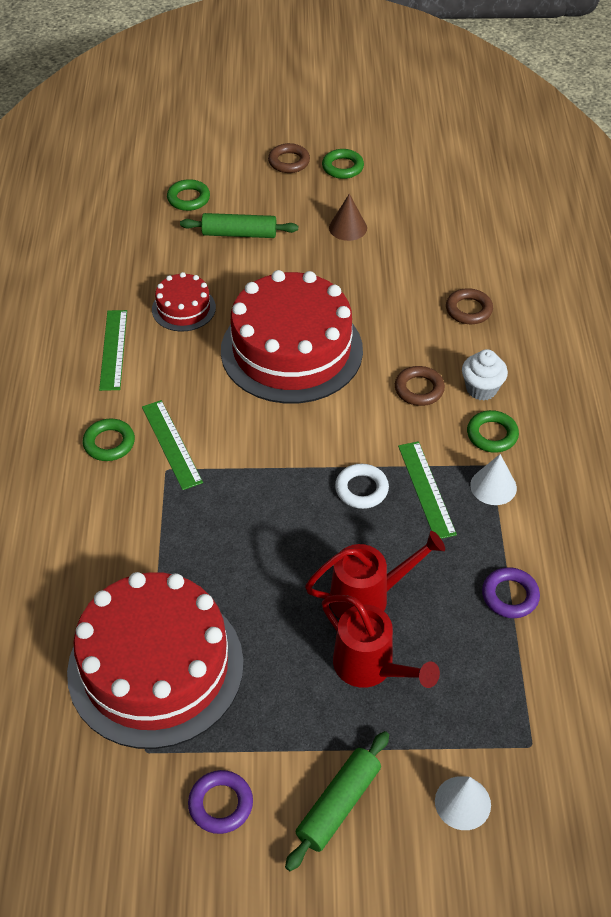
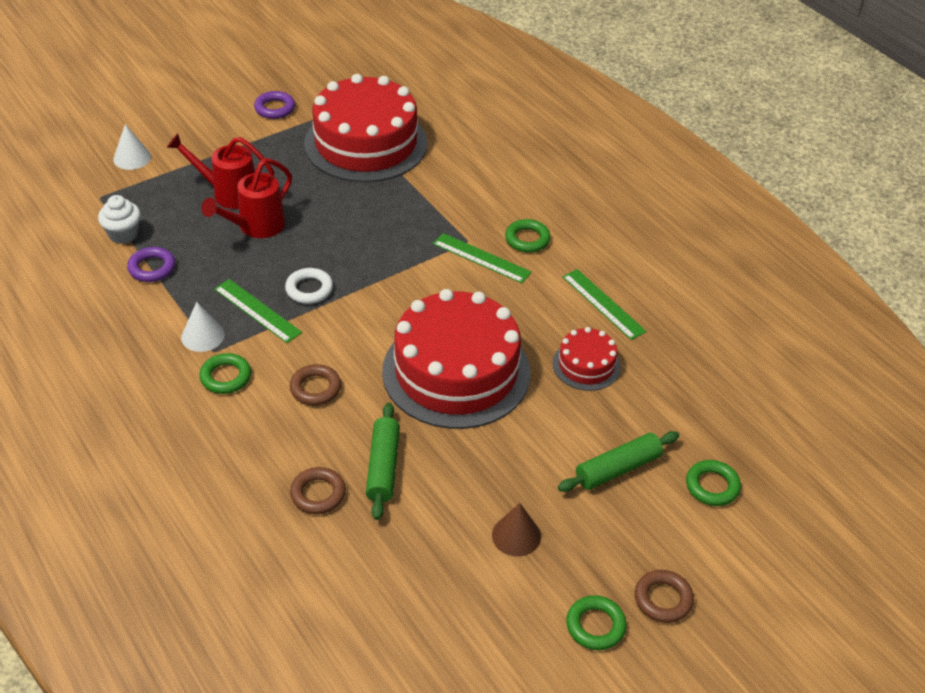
camera: 145 degrees right, 5 degrees down
green rolling pin [285,731,389,871] -> green rolling pin moved to [366,403,400,520]
white cupcake [462,349,508,401] -> white cupcake moved to [98,195,141,244]

